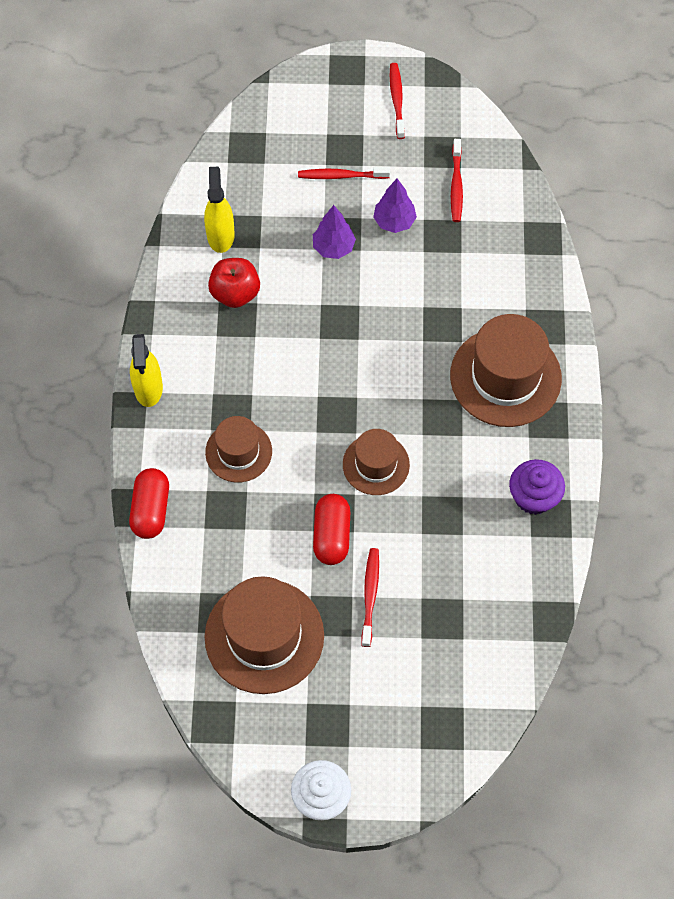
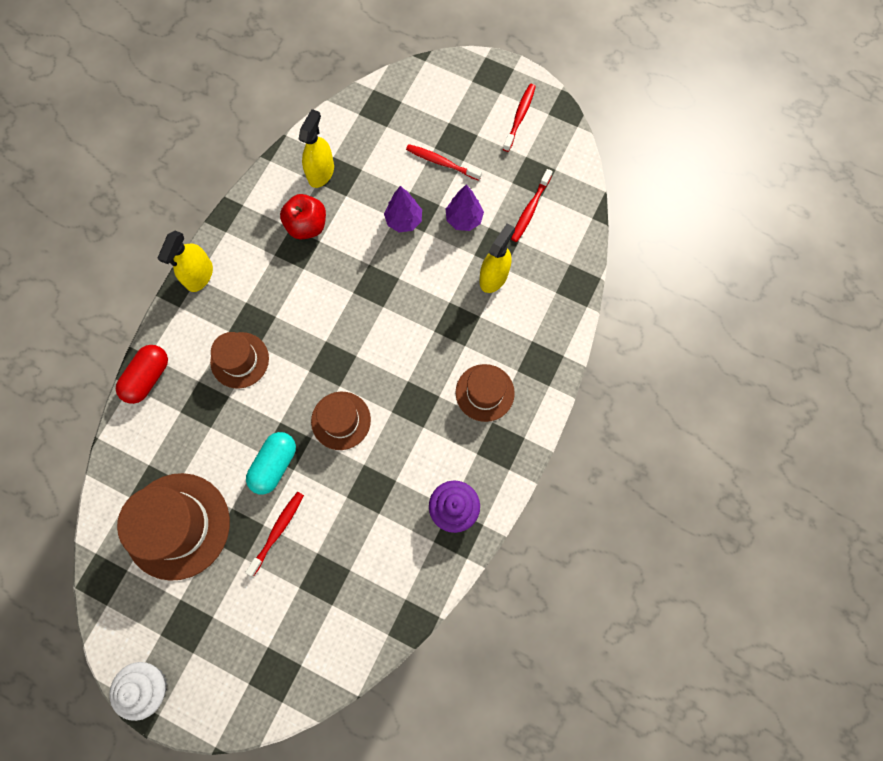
camera: 25 degrees right, 10 degrees up
red capsule [313,494,350,565] -> turquoise capsule [246,432,296,494]
brown hat [450,314,562,427] -> brown hat [456,364,515,422], size x0.59
none -> yellow spray bottle [480,223,515,293]

